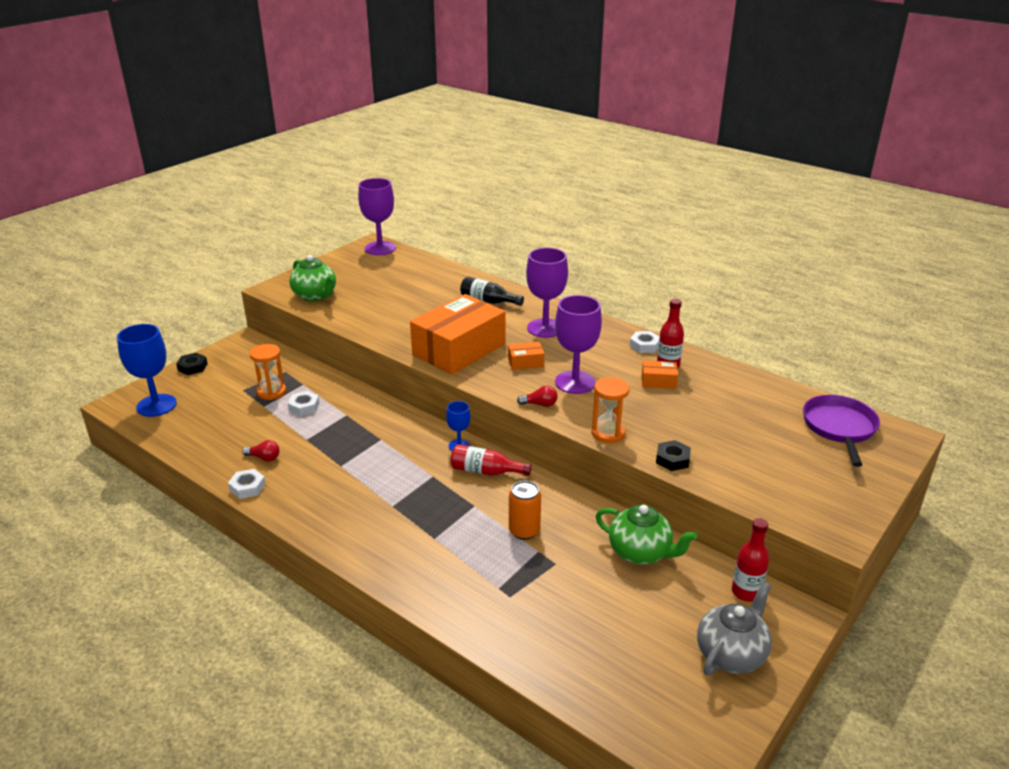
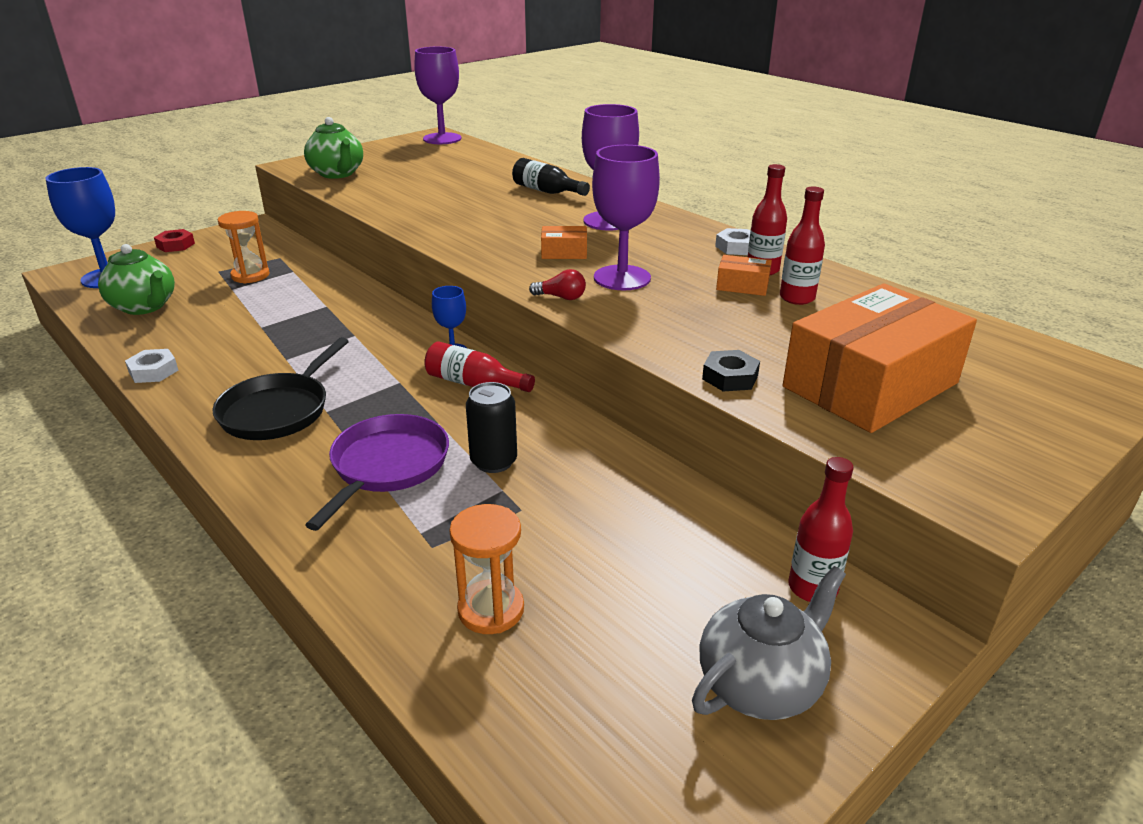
camera: 10 degrees right, 0 degrees up
black nut [176,353,208,375] -> red nut [154,229,195,252]
red light bulb [242,440,280,461] -> none
white nut [288,391,319,416] -> none
orange box [410,294,505,374] -> orange box moved to [783,283,977,433]
orange can [509,481,541,540] -> black can [466,382,517,473]
orange hourglass [591,377,630,443] -> orange hourglass moved to [449,504,524,634]
green teapot [596,505,697,564] -> green teapot moved to [98,244,175,315]
purple pan [803,395,880,467] -> purple pan moved to [305,414,449,531]
none -> black pan [213,337,349,440]
none -> red bottle [780,186,825,305]

